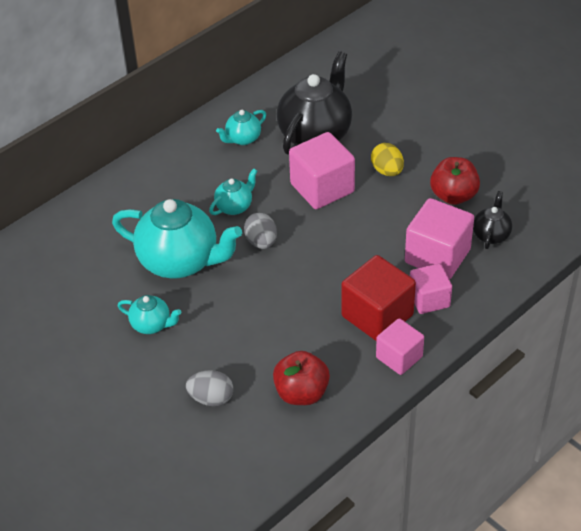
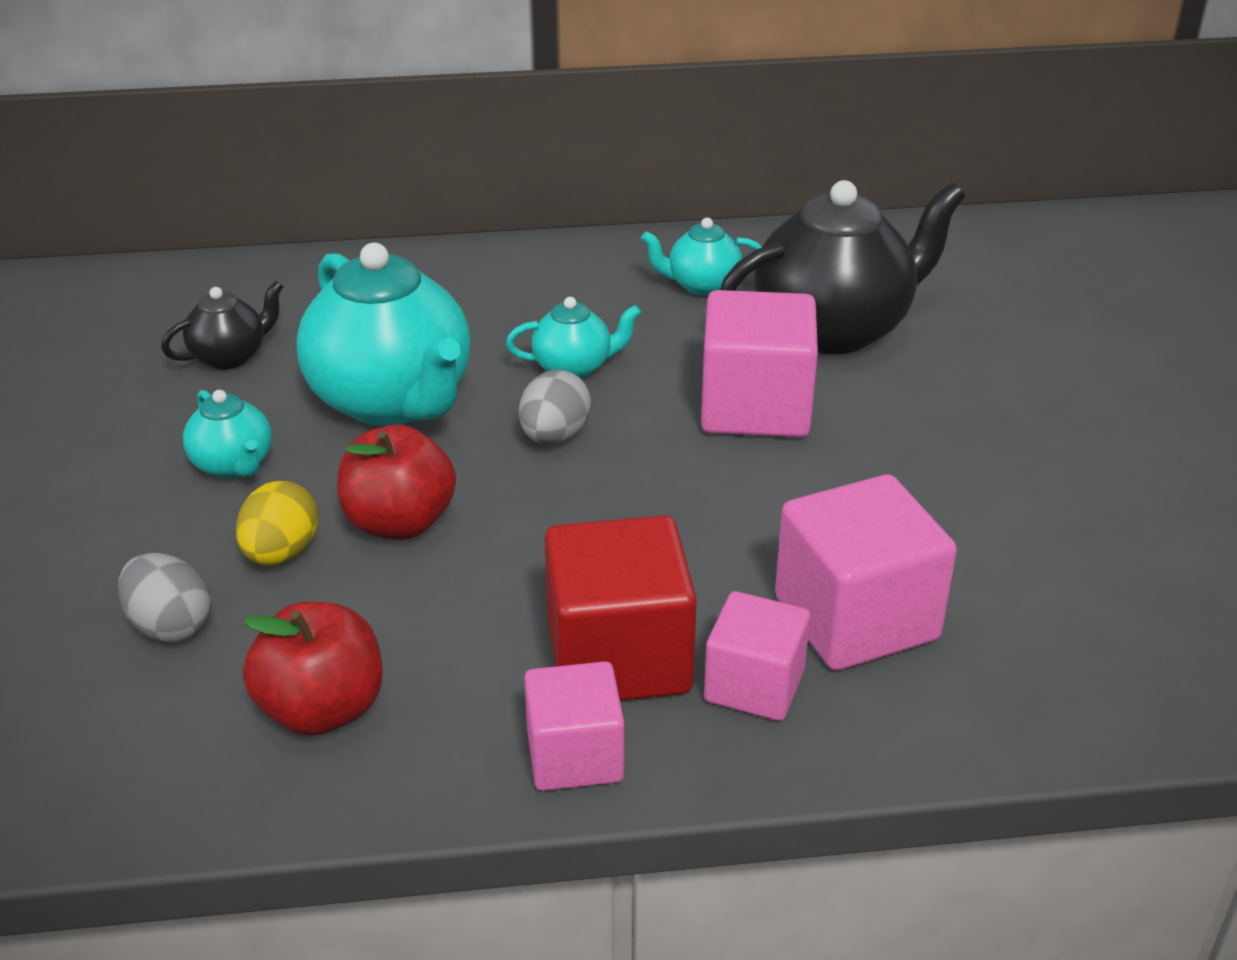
camera: 35 degrees right, 10 degrees down
yellow egg [371,143,404,176] -> yellow egg moved to [236,481,319,565]
red apple [430,157,480,205] -> red apple moved to [337,425,456,540]
black teapot [473,191,512,249] -> black teapot moved to [161,281,284,369]

